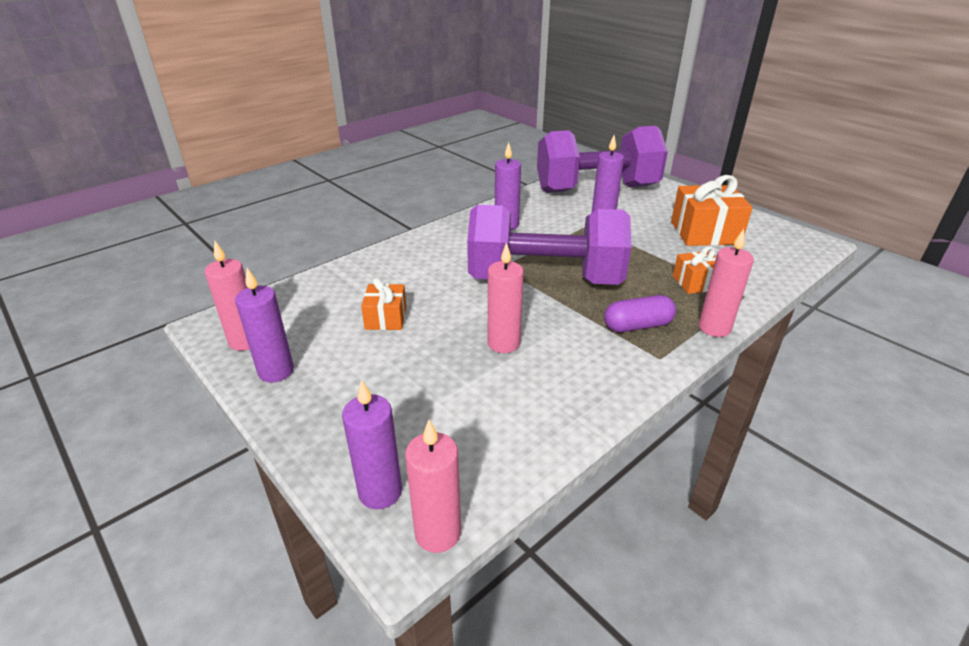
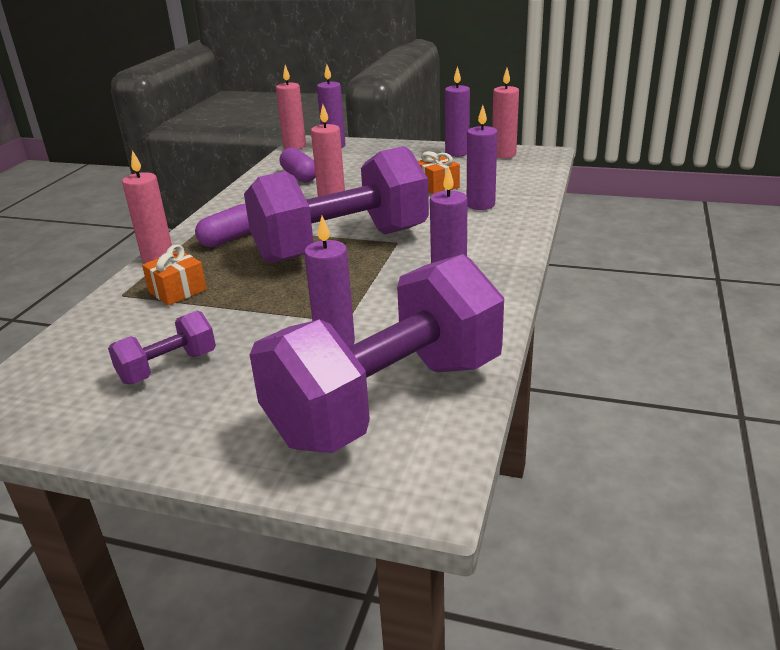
camera: 150 degrees right, 5 degrees down
orange gift [671,175,753,246] -> purple dumbbell [108,311,216,384]
none -> purple capsule [280,148,316,183]
none -> purple candle [467,105,497,210]

